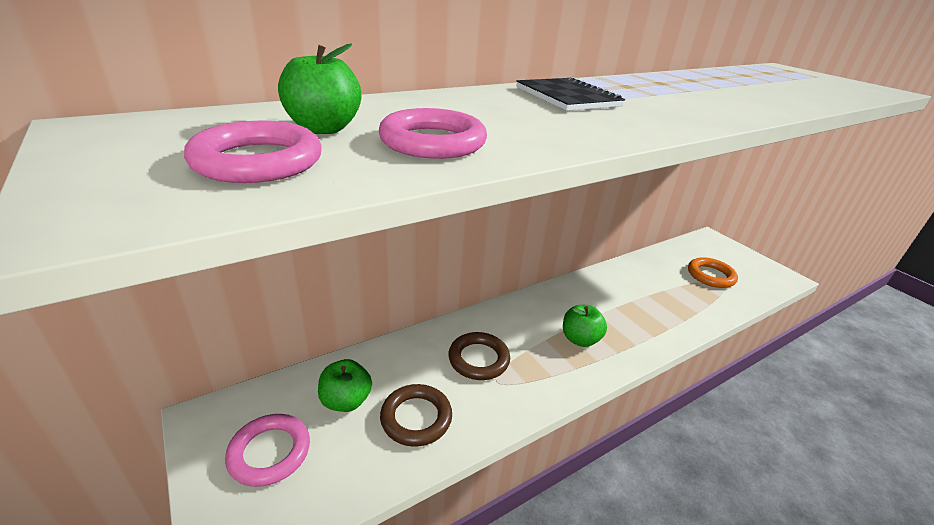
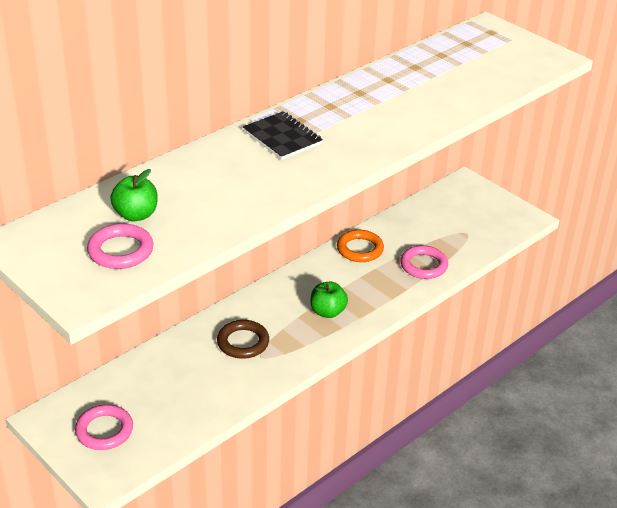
camera: 10 degrees left, 5 degrees up
green apple [318,359,372,412] -> none
pink ring [379,108,487,159] -> pink ring moved to [400,245,448,279]
brown ring [380,384,452,447] -> none
orange ring [688,257,738,288] -> orange ring moved to [337,230,384,262]

